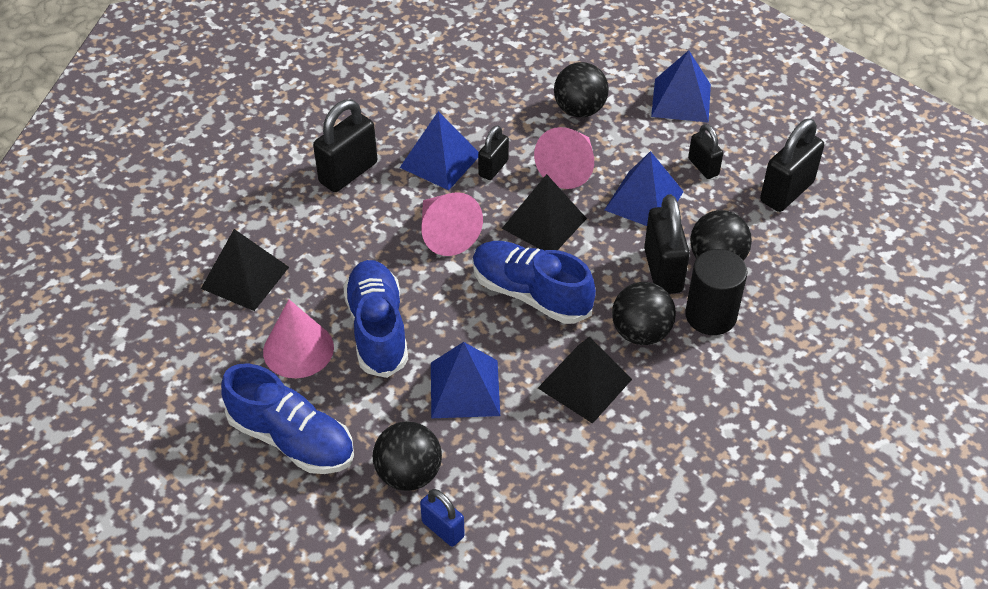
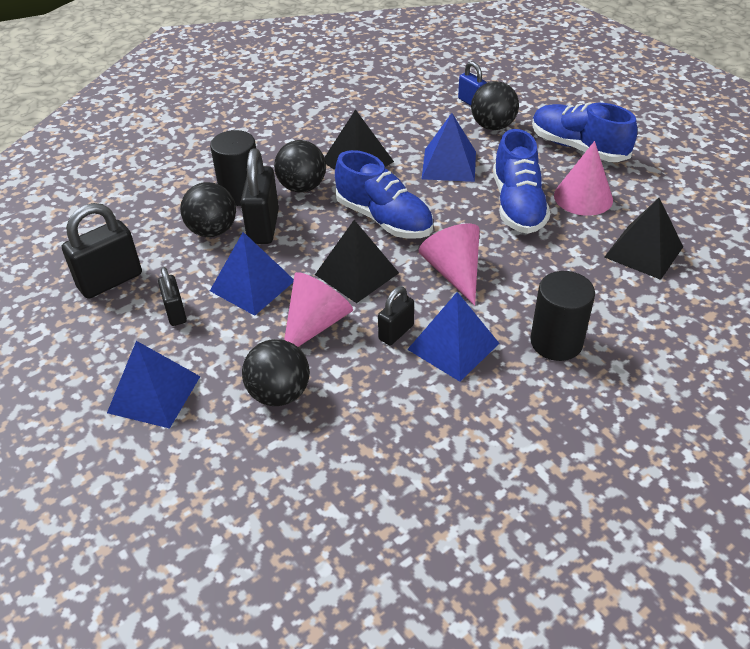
camera: 170 degrees left, 5 degrees down
black padlock [313,99,377,192] -> black cylinder [530,271,595,361]

